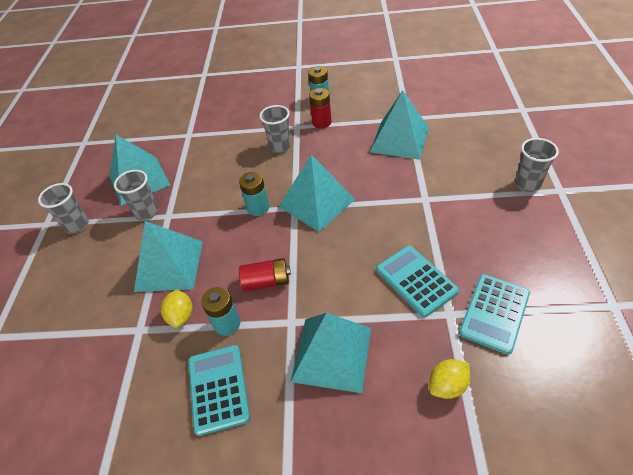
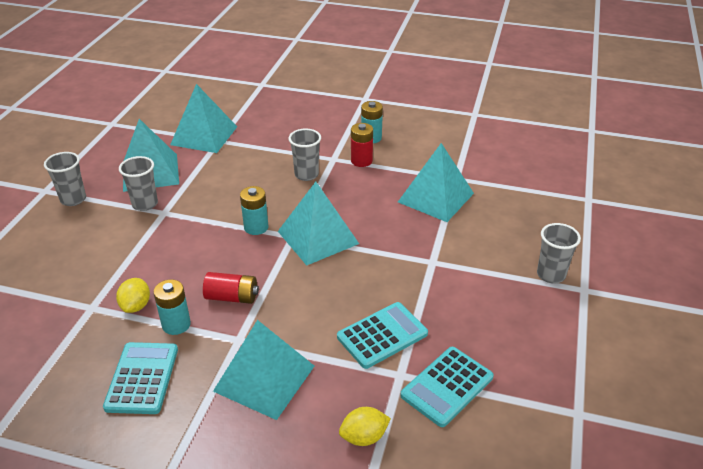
camera: 10 degrees right, 10 degrees down
turquoise pyramid [134,221,203,292] -> turquoise pyramid moved to [170,84,237,153]
turquoise calculator [376,245,459,317] -> turquoise calculator turned 75 degrees clockwise [337,302,428,369]

